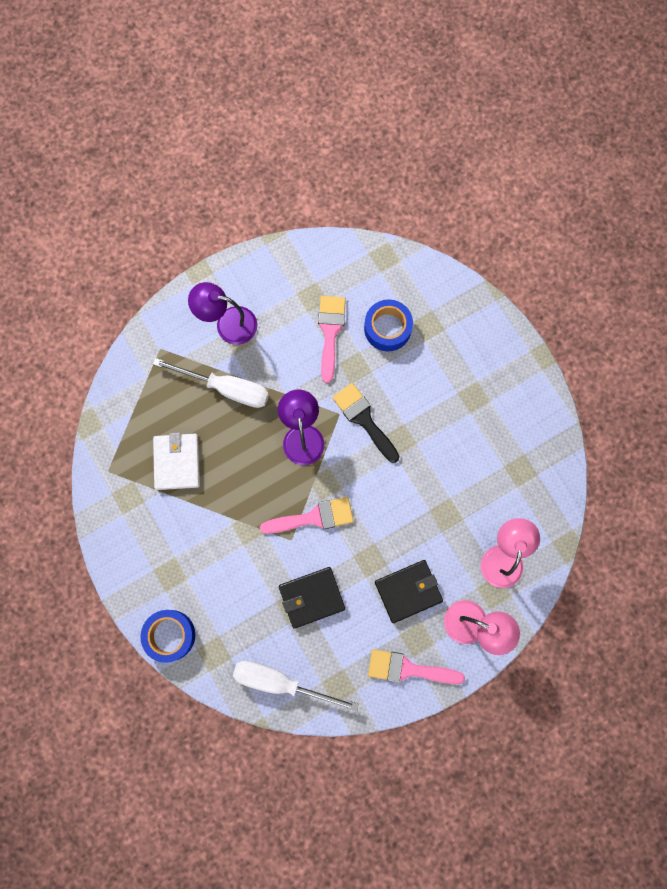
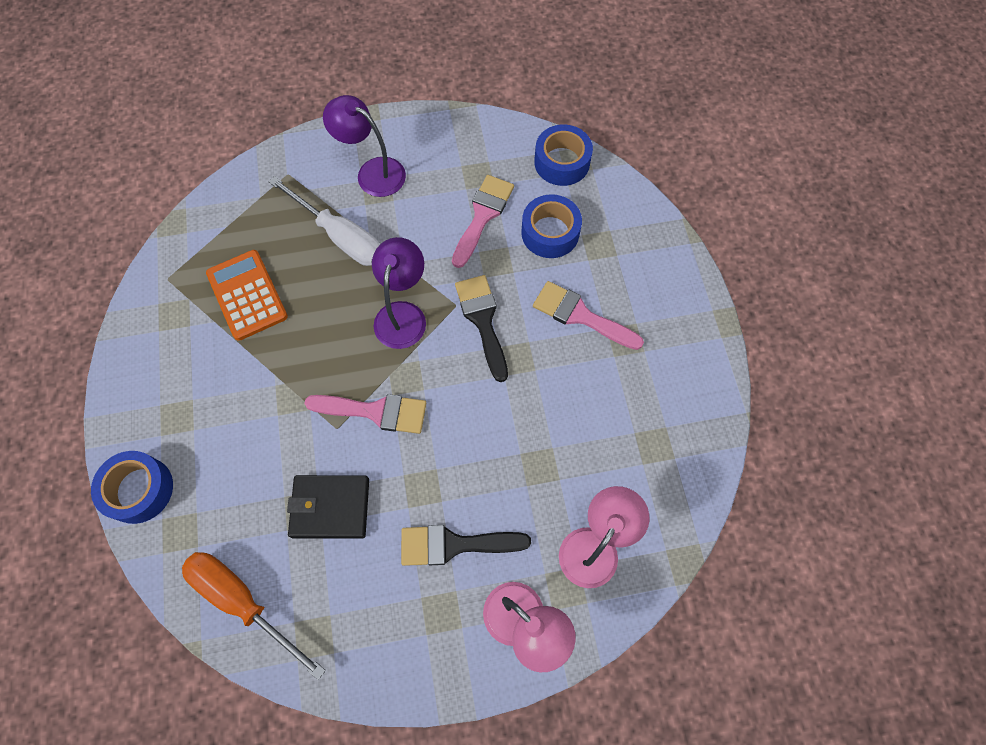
camera: 20 degrees right, 10 degrees down
white wallet [153,433,200,490] -> orange calculator [206,250,288,341]
white screwdriver [233,660,359,712] -> orange screwdriver [182,552,326,680]
pink brush [368,649,465,684] -> pink brush moved to [533,281,644,350]
black wallet [375,560,443,623] -> black brush [401,525,531,566]
none -> blue tape [534,125,593,186]

